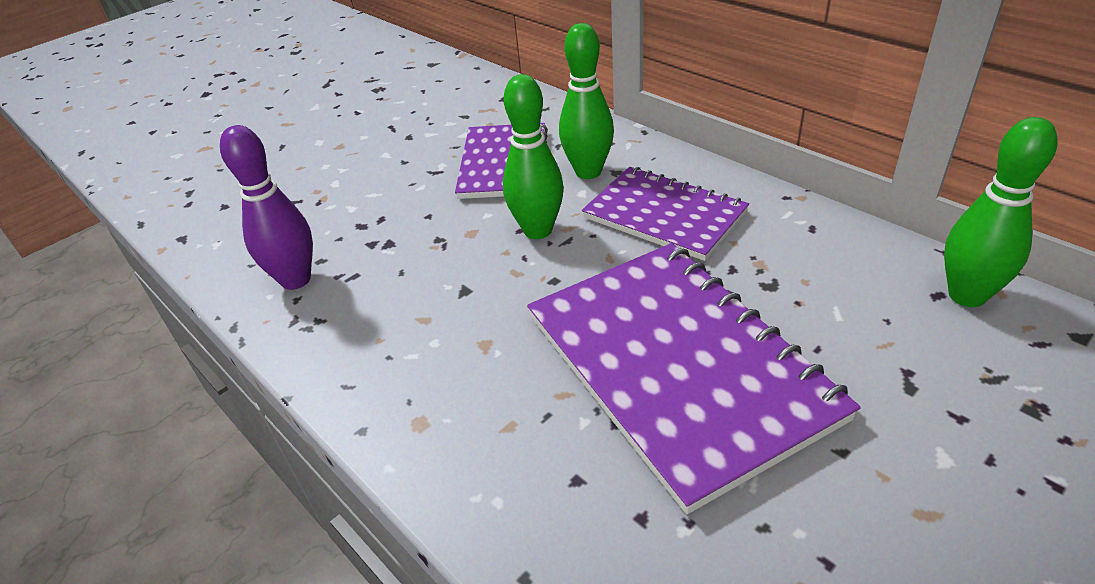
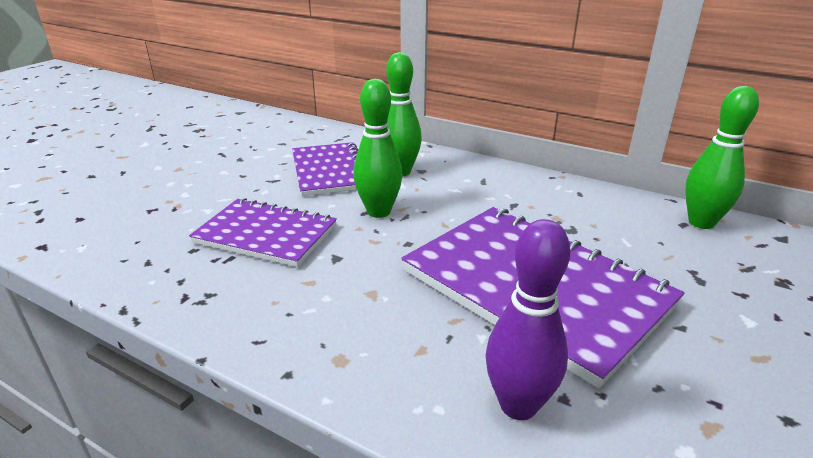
camera: 20 degrees left, 10 degrees down
purple bowling pin [220,125,313,290] -> purple bowling pin moved to [485,219,570,420]
purple notebook [582,167,749,261] -> purple notebook moved to [189,198,337,267]

